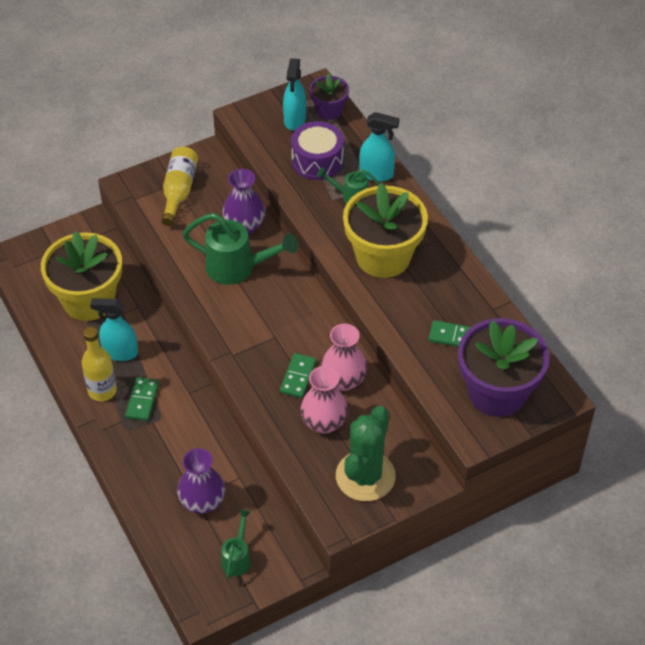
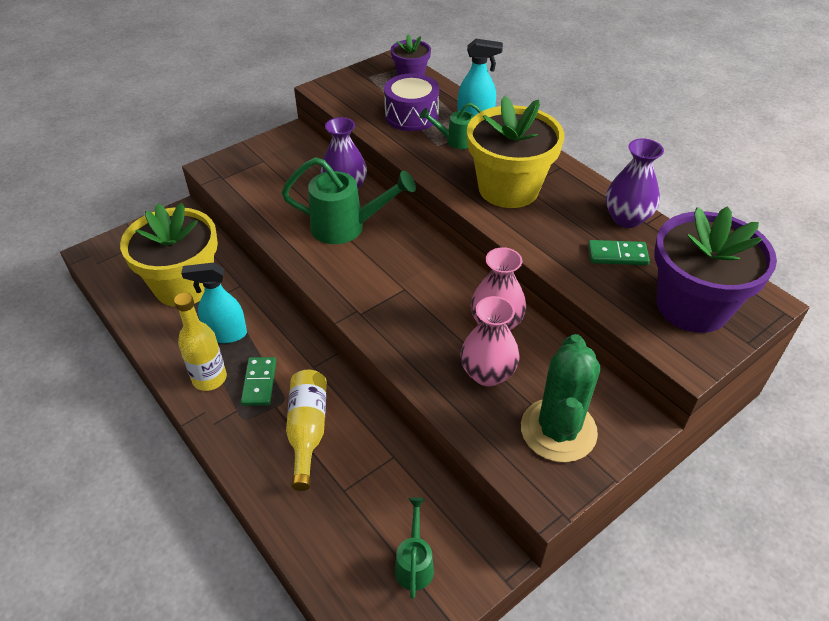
camera: 10 degrees left, 5 degrees down
yellow bottle [161,147,198,226] -> yellow bottle moved to [286,370,327,491]
purple vase [177,448,225,514] -> purple vase moved to [606,138,664,228]
green domino [280,353,316,398] -> none
turquoise spray bottle [283,58,306,130] -> none

